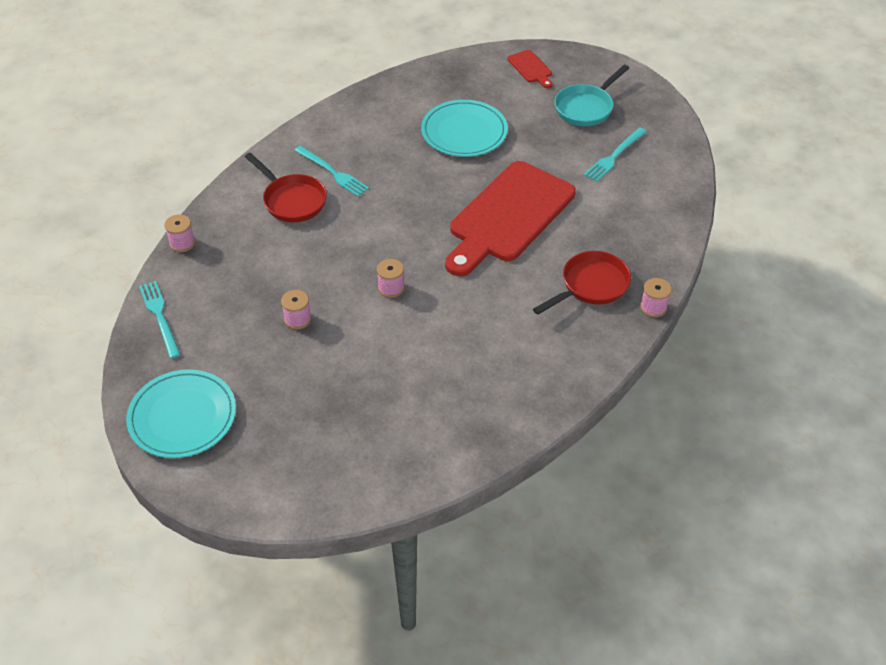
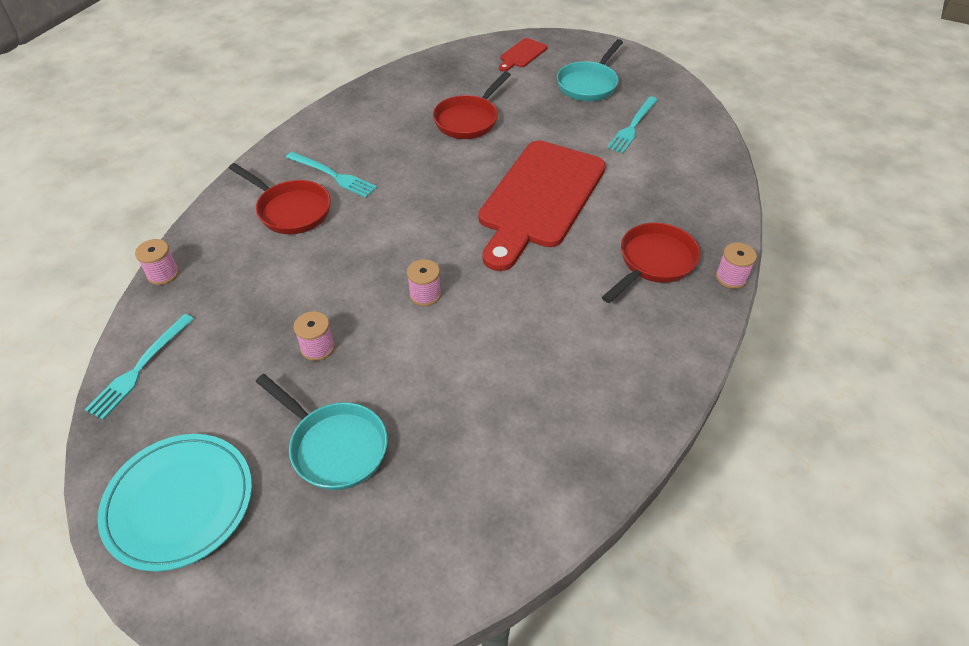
camera: 10 degrees left, 0 degrees up
turquoise fork [139,281,181,359] -> turquoise fork turned 120 degrees counterclockwise [85,314,194,420]
turquoise plate [421,100,508,157] -> red pan [433,72,511,139]
red cutting board [507,50,553,88] -> red cutting board turned 75 degrees clockwise [499,38,547,71]
none -> turquoise pan [256,374,387,490]

